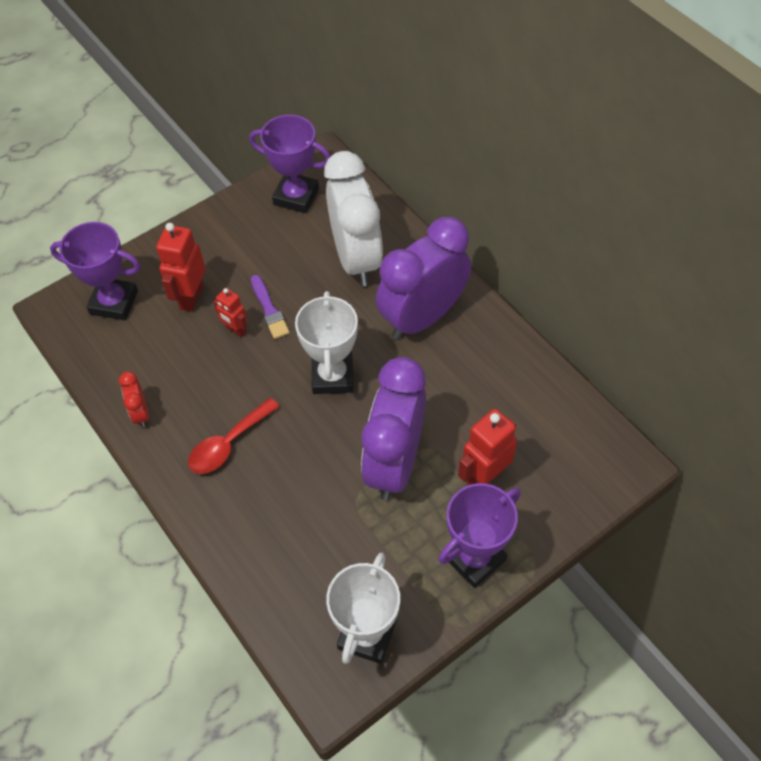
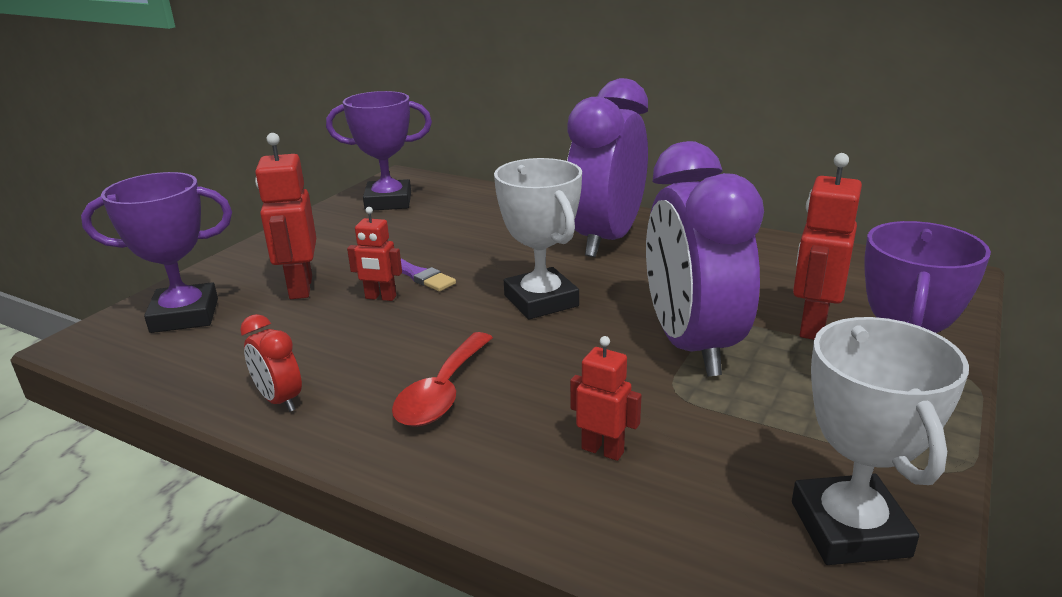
camera: 25 degrees left, 30 degrees down
white clock [324,151,383,286] -> none
none -> red robot [570,336,642,461]

